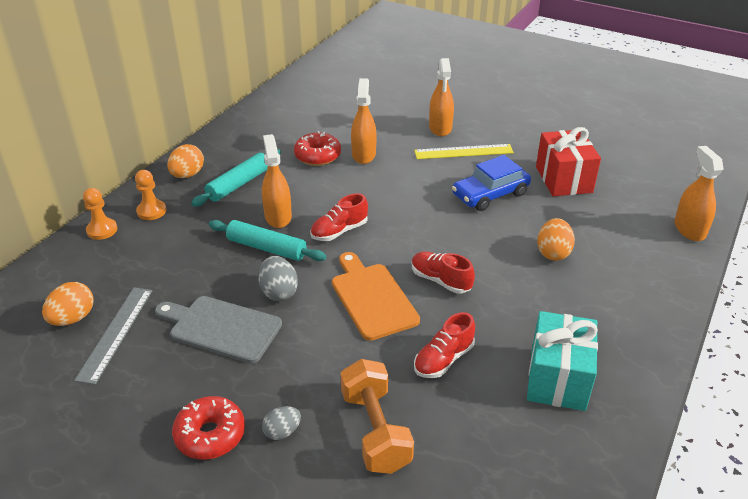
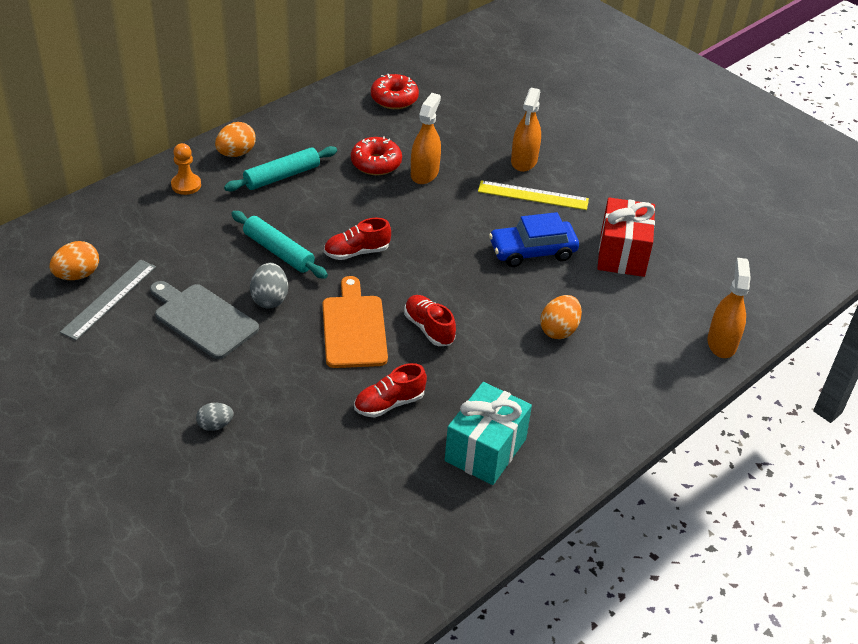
camera: 15 degrees right, 5 degrees up
orange pawn [83,188,117,240] -> none
red donut [172,396,245,460] -> red donut moved to [371,74,419,109]
orange spray bottle [262,134,292,228] -> none
orange dumbbell [341,359,414,474] -> none

